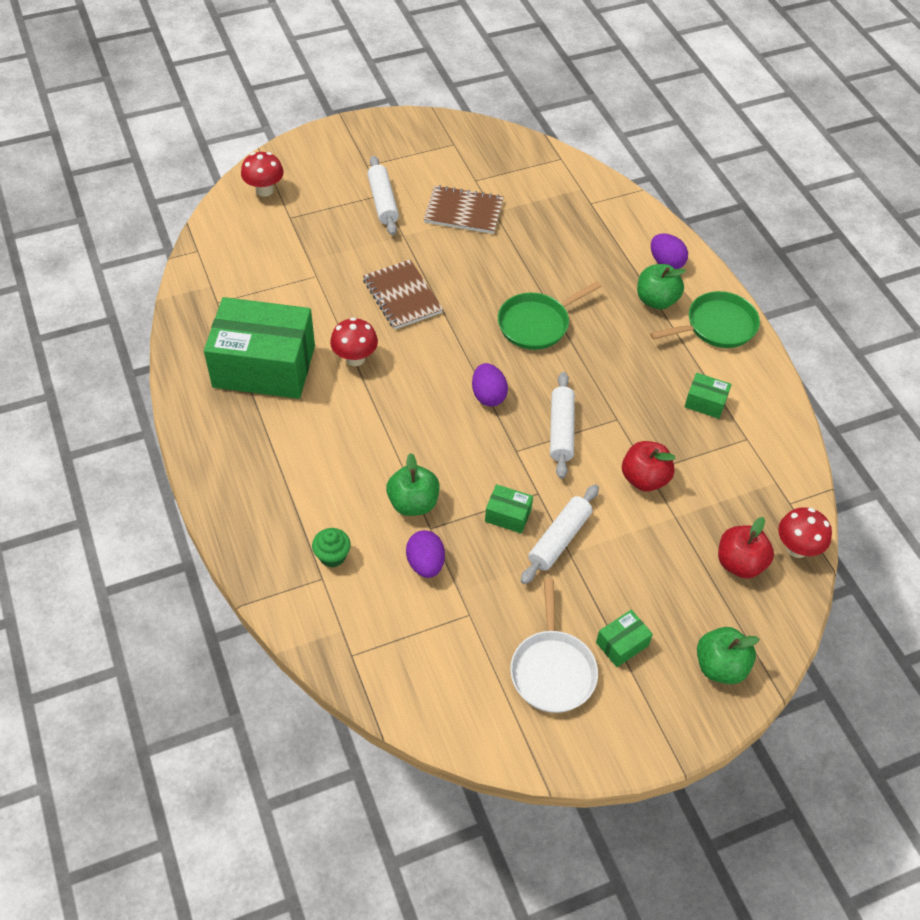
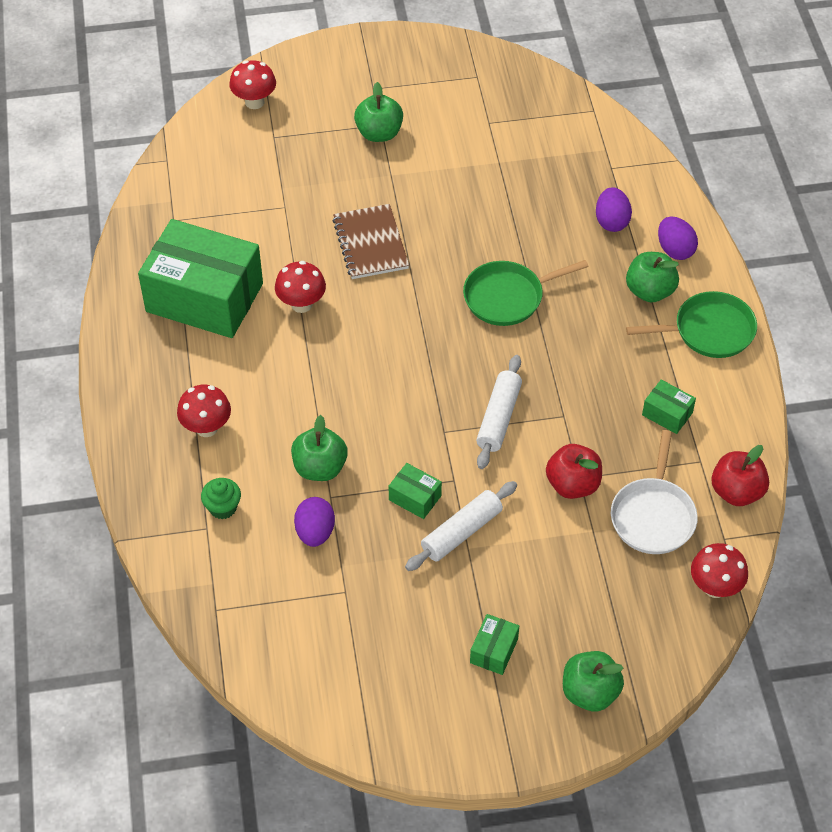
camera: 15 degrees right, 0 degrees up
white rolling pin [367,156,399,235] -> green apple [354,82,403,142]
brown notebook [424,185,504,234] -> none
purple egg [472,363,508,407] -> purple egg moved to [596,187,632,232]
white pan [510,578,598,713] -> white pan moved to [611,430,698,554]
green box [596,610,653,667] -> green box turned 45 degrees counterclockwise [470,614,519,675]
red apple [718,517,774,579] -> red apple moved to [711,445,769,506]
none -> red mushroom [177,385,231,437]

